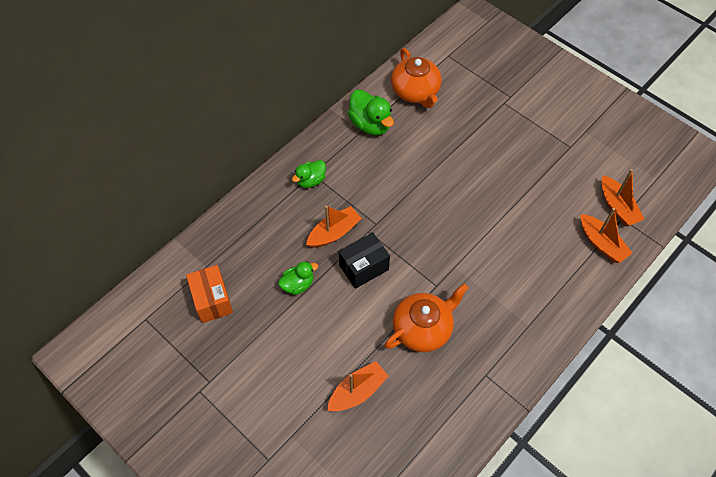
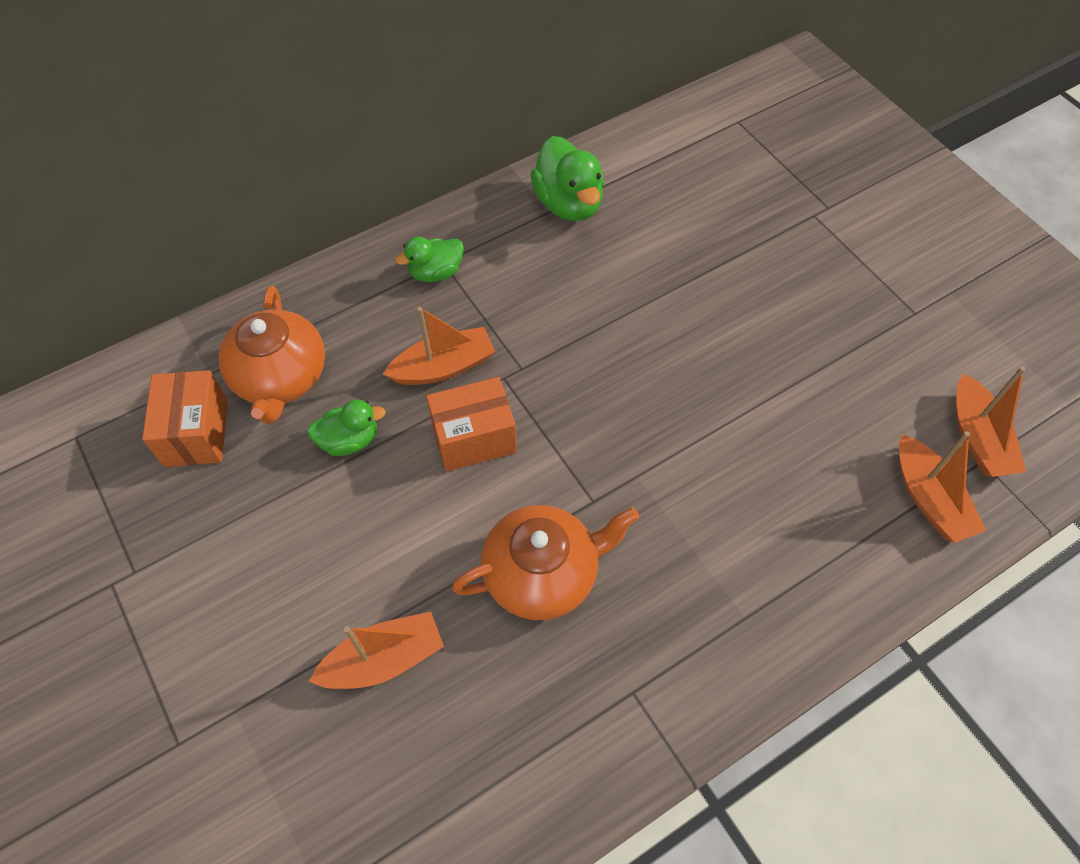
camera: 15 degrees right, 0 degrees up
black box [339,232,390,289] -> orange box [426,377,517,471]
orange teapot [391,48,442,108] -> orange teapot moved to [219,286,325,424]

